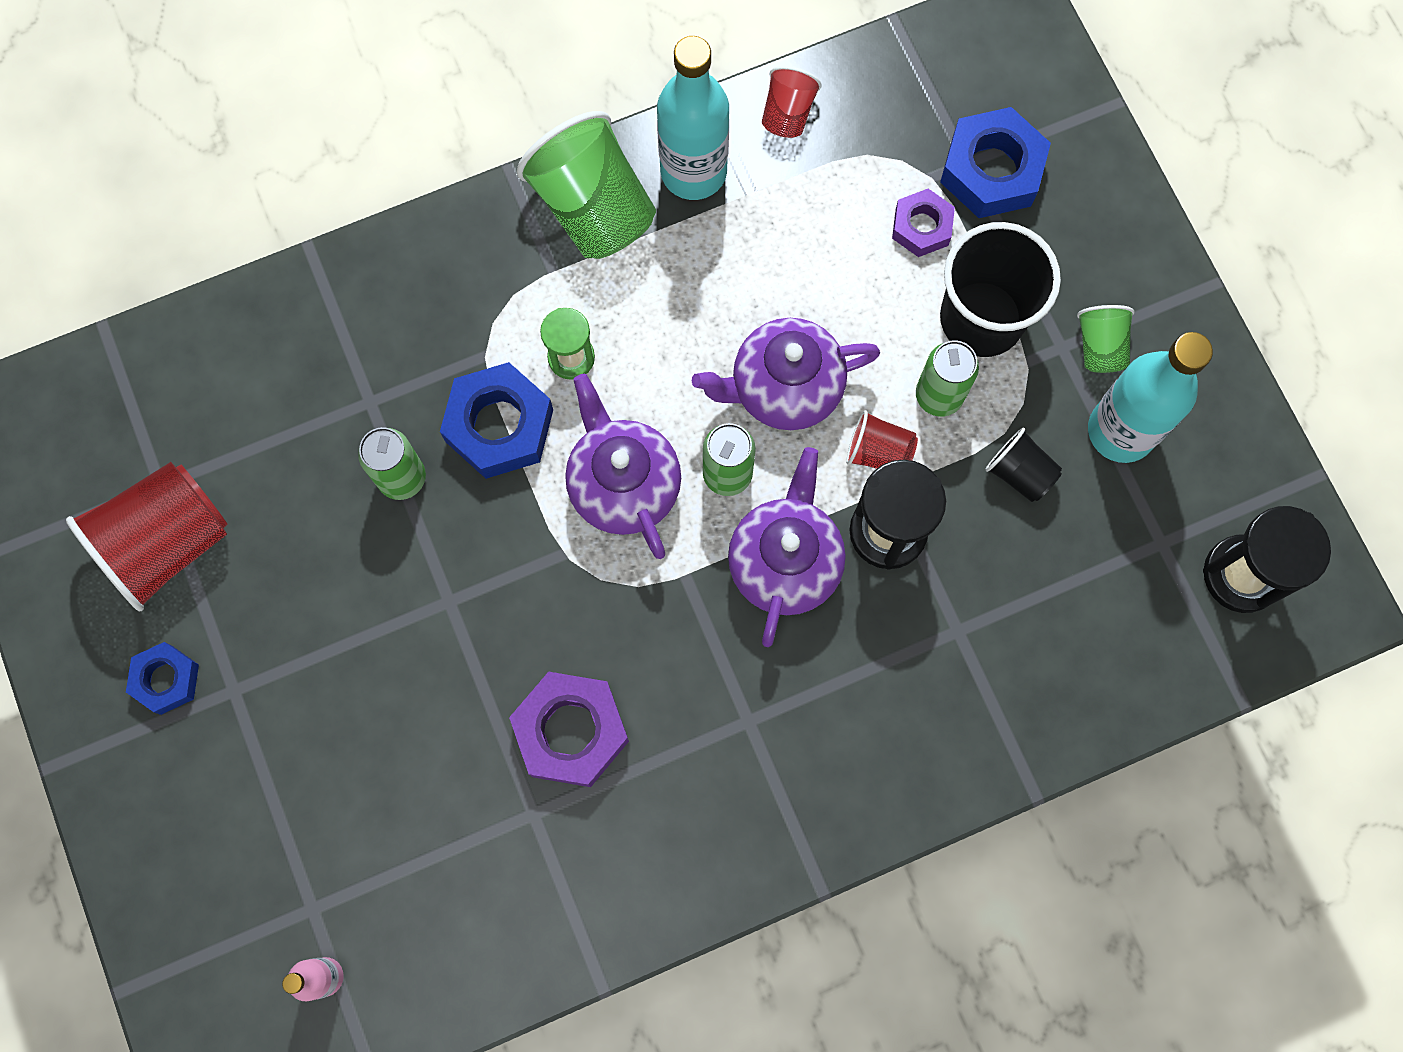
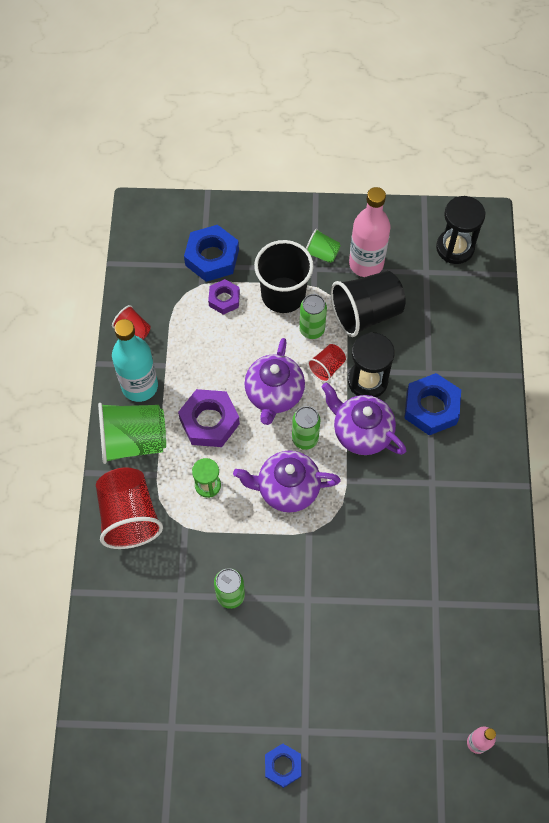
camera: 65 degrees left, 10 degrees down
red cup [66,462,227,611] -> red cup moved to [96,468,163,549]
blue nut [440,362,553,479] -> blue nut moved to [404,373,461,435]
purple nut [509,672,629,787] -> purple nut moved to [178,389,240,447]
black cup [985,428,1062,502] -> black cup [331,271,406,337], size x1.98
turquoise bottle [1088,332,1213,463] -> pink bottle [349,187,390,277]

